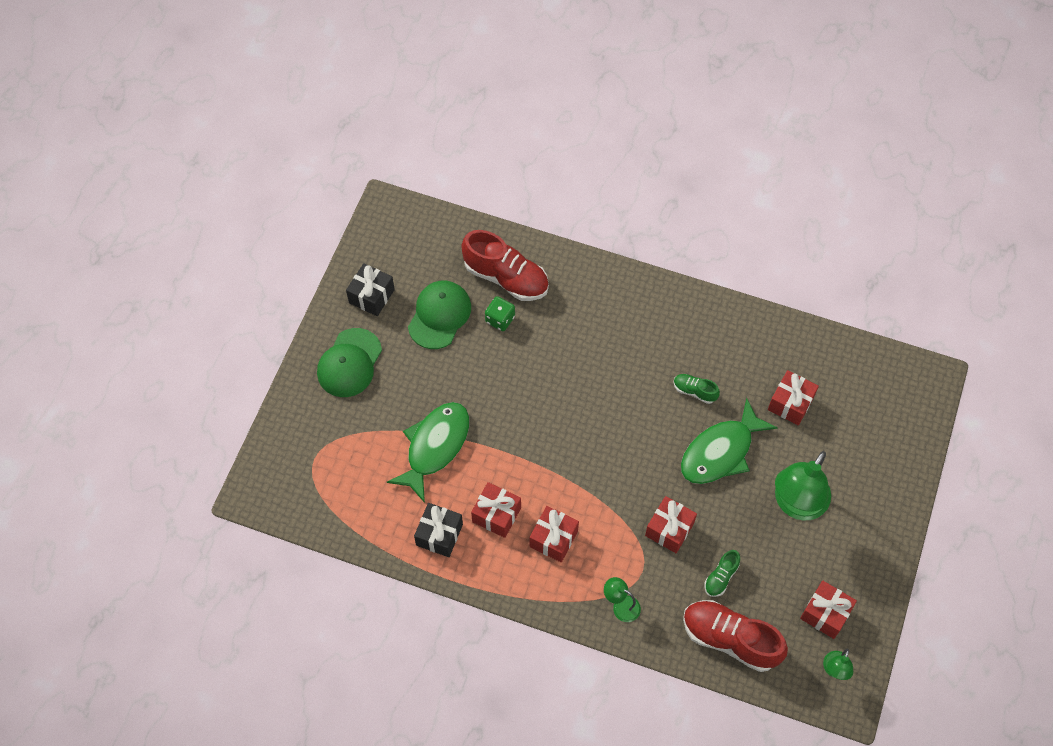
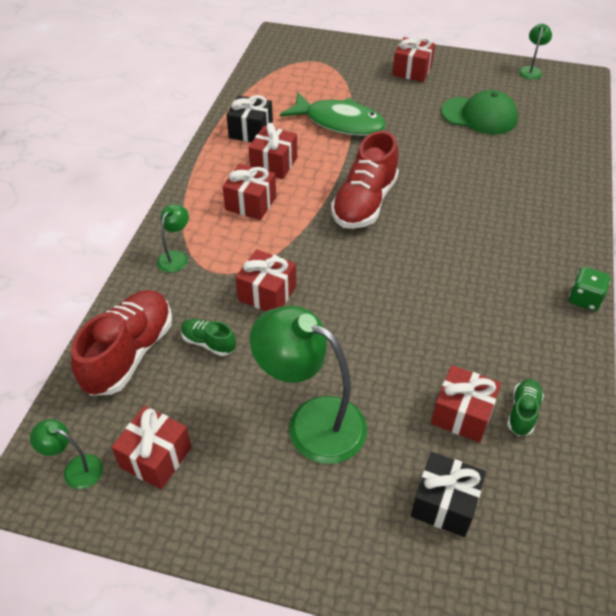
camera: 85 degrees right, 15 degrees down
green cap [317,328,382,397] -> red gift [392,37,435,82]
black gift [346,263,395,316] -> black gift moved to [411,452,486,537]
red shoe [461,230,549,301] -> red shoe moved to [331,131,399,229]
green dice [485,296,515,331] -> green dice moved to [569,267,611,311]
green shoe [674,374,720,404] -> green shoe moved to [507,379,544,436]
green fish [681,398,778,484] -> none
none -> green lamp [519,24,552,80]

